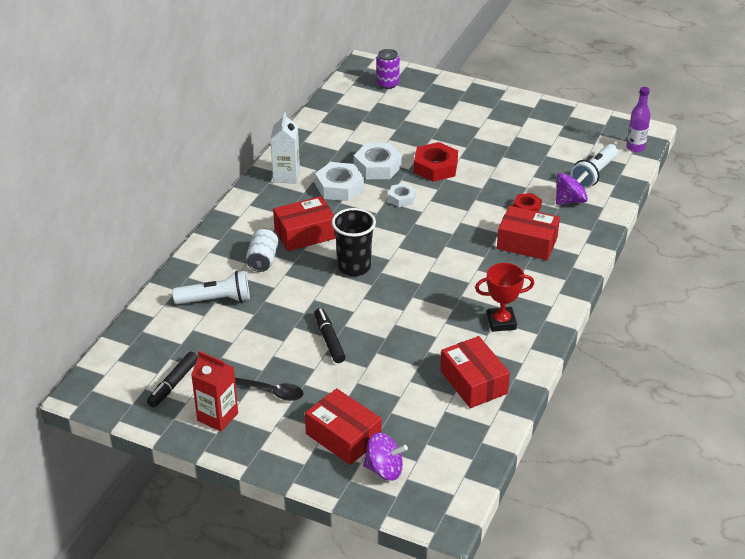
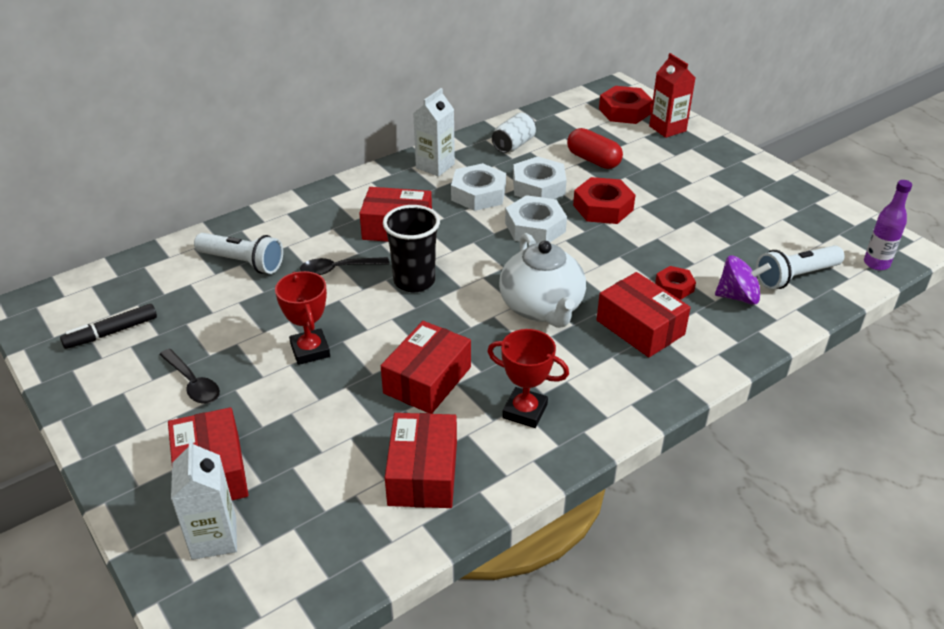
camera: 30 degrees right, 0 degrees up
red carton [191,351,238,432] -> red carton moved to [649,53,695,138]
white can [246,229,279,272] -> white can moved to [492,113,536,153]
black marker [314,308,346,363] -> red trophy [275,271,330,365]
purple spinning top [363,432,408,481] -> white carton [171,438,237,560]
purple can [376,49,400,89] -> red nut [599,86,653,124]
white nut [388,183,416,207] -> white nut [505,195,567,243], size x1.70
none -> black spoon [300,257,389,275]
none -> red box [381,321,471,414]
none -> white teapot [499,233,586,328]
none -> red capsule [567,128,623,169]

